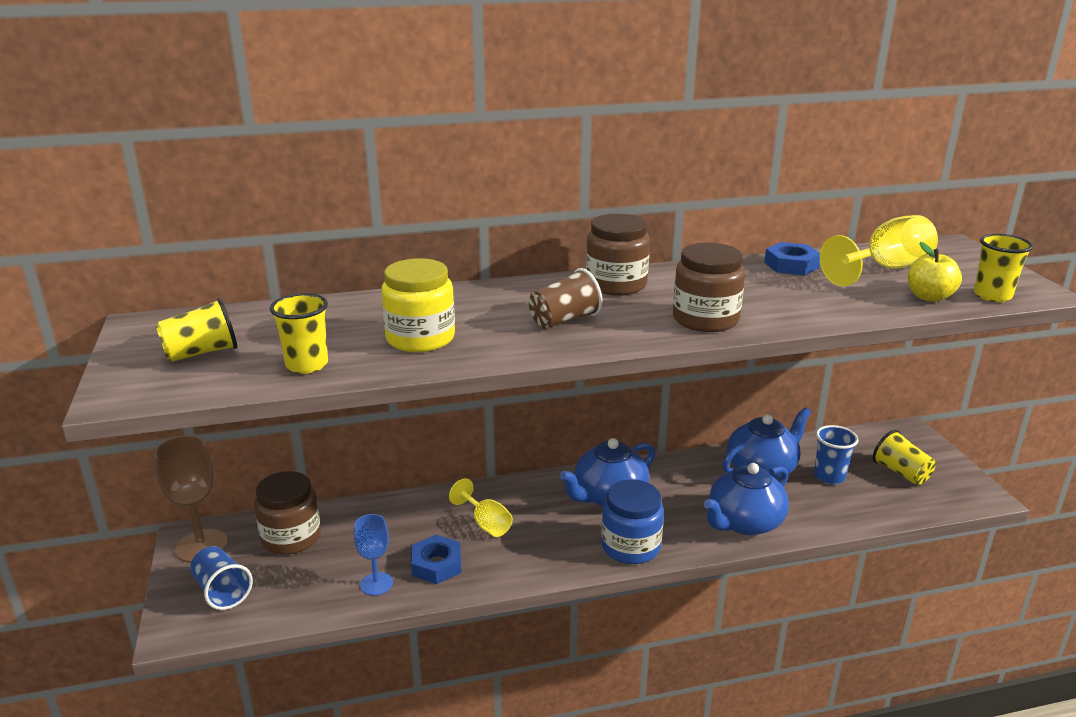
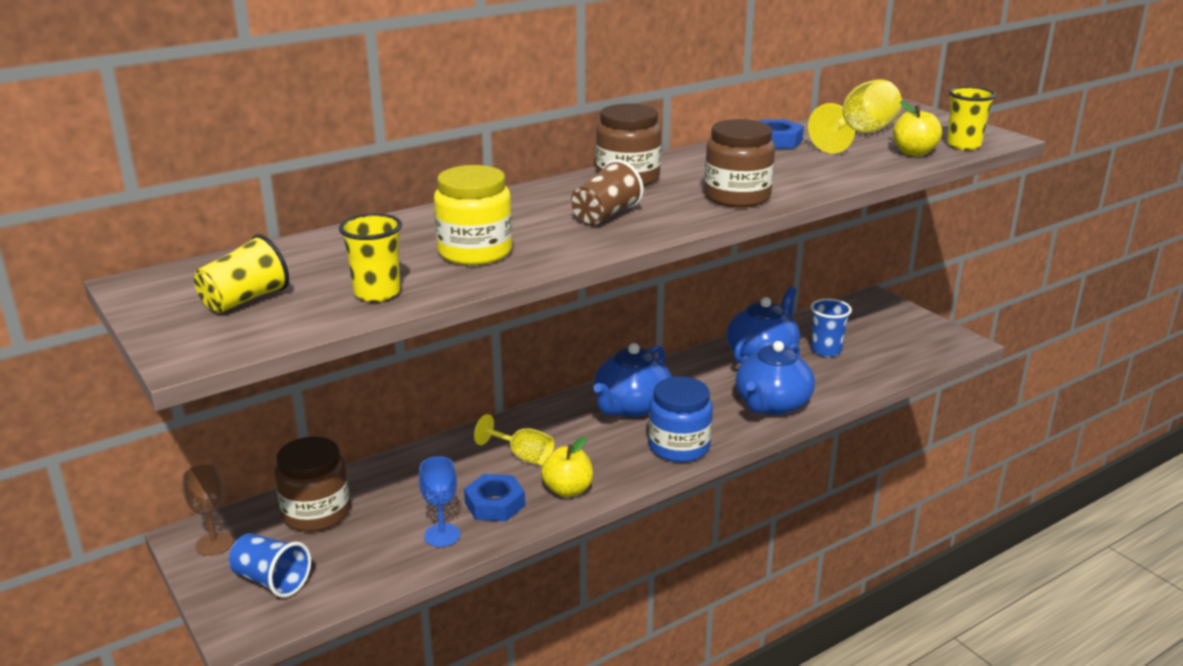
camera: 20 degrees left, 0 degrees up
brown goblet [154,435,228,563] -> brown goblet [182,464,233,556], size x0.62
yellow cup [873,430,936,485] -> none
none -> yellow apple [541,437,593,497]

